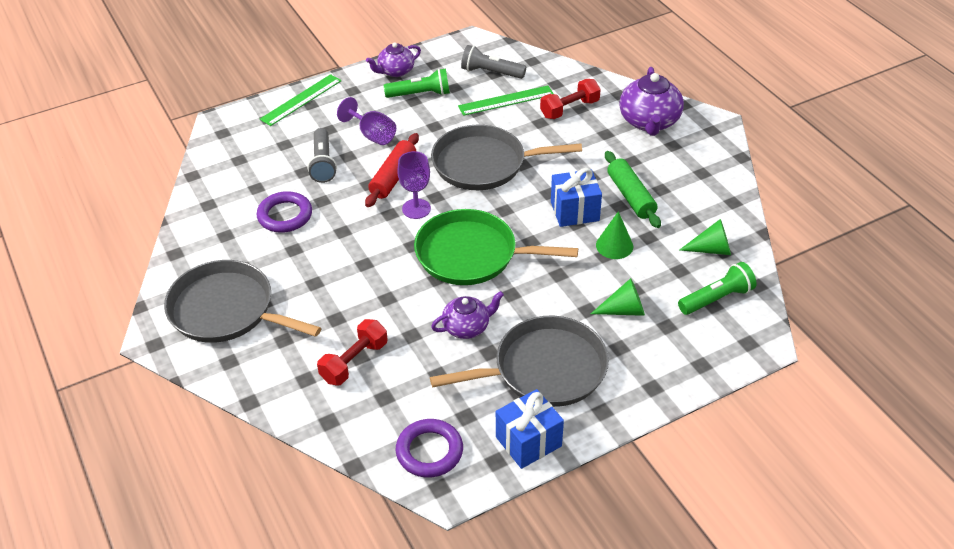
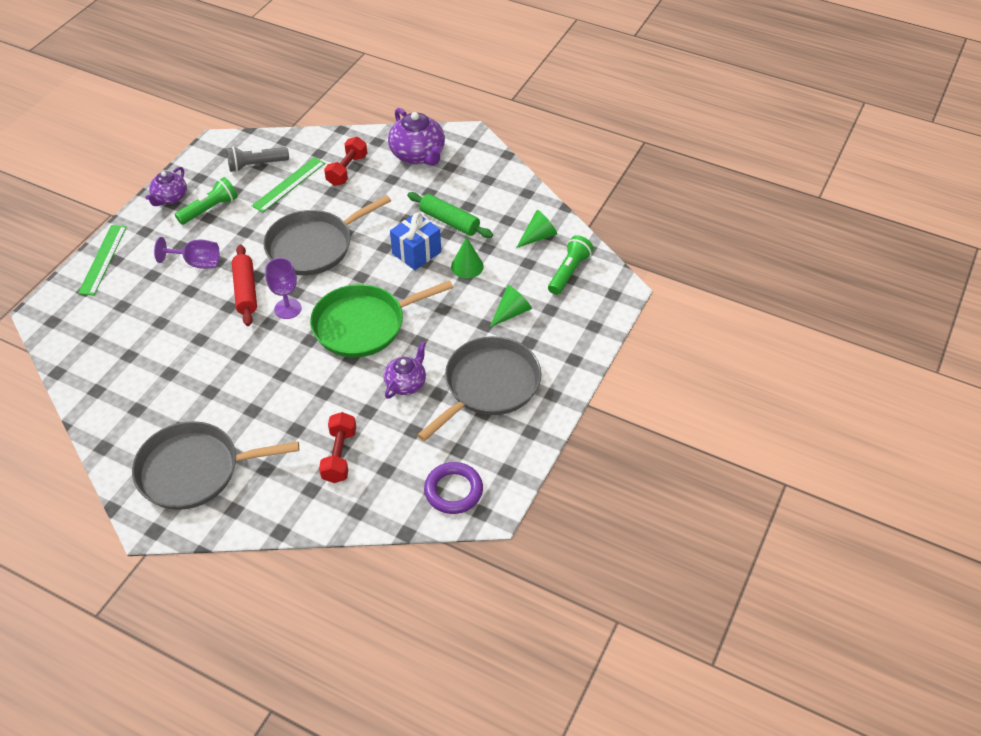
camera: 35 degrees left, 5 degrees up
purple ring [256,191,312,233] -> none
grey flashlight [307,128,337,183] -> none
blue gift [496,389,564,469] -> none

